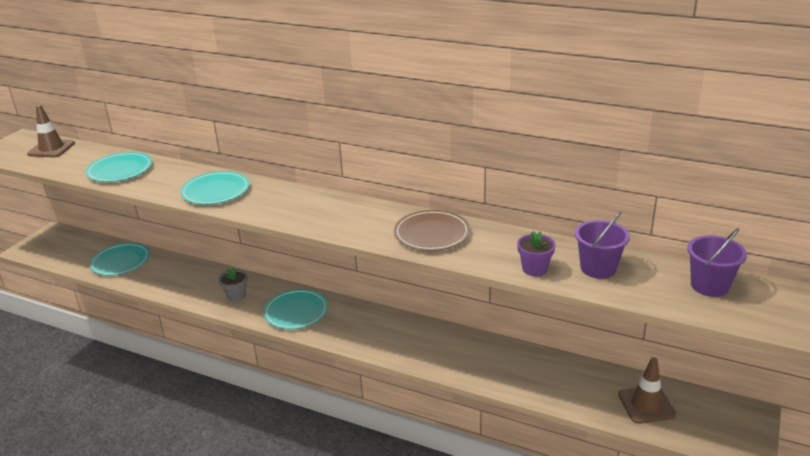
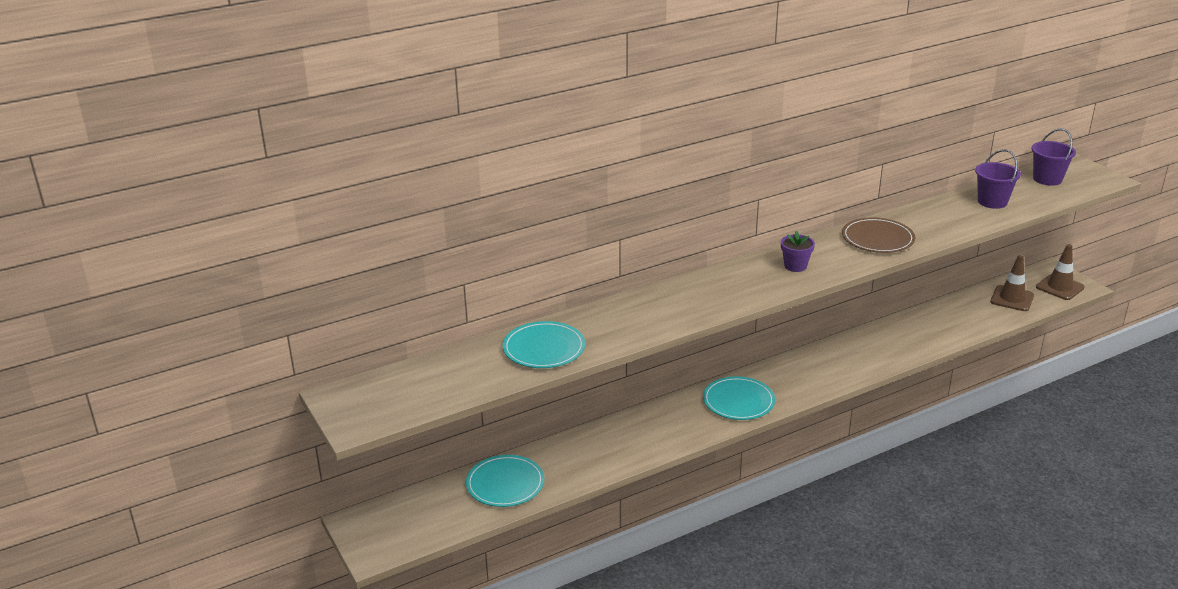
camera: 55 degrees left, 0 degrees up
brown traffic cone [27,105,75,157] -> brown traffic cone moved to [1036,244,1085,300]
turquoise plate [180,171,250,205] -> none
grey flower pot [219,267,248,302] -> none
purple flower pot [517,231,556,276] -> purple flower pot moved to [781,231,815,272]

